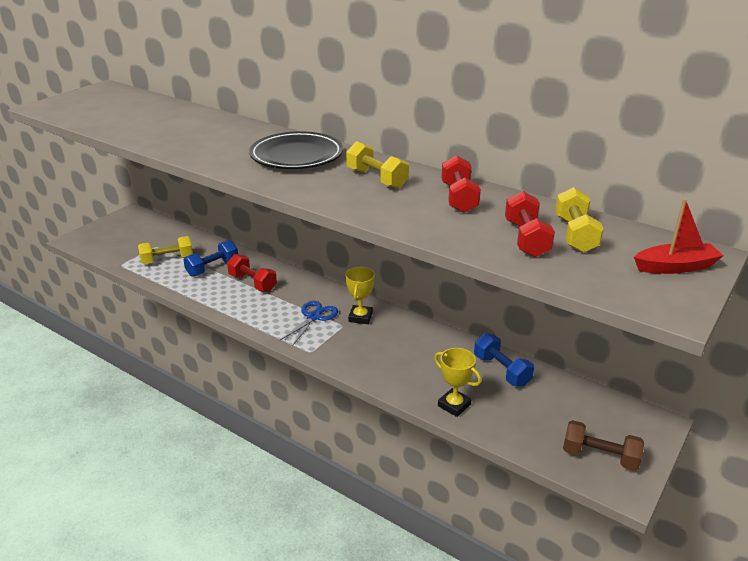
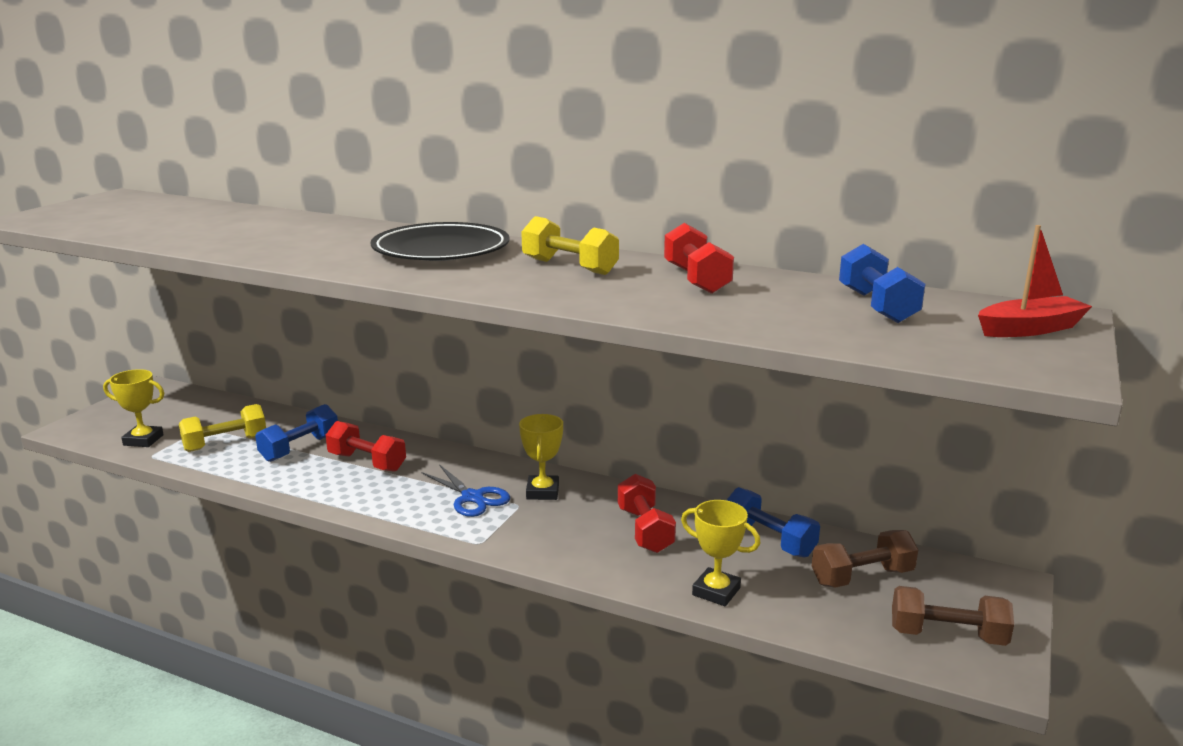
camera: 10 degrees left, 10 degrees down
blue scissors [279,301,338,346] -> blue scissors turned 120 degrees clockwise [421,464,510,517]
red dumbbell [505,191,555,257] -> red dumbbell moved to [618,474,676,553]
yellow dumbbell [555,187,604,253] -> blue dumbbell [839,244,925,323]
none -> yellow trophy [103,369,164,447]
none -> brown dumbbell [812,530,918,588]

